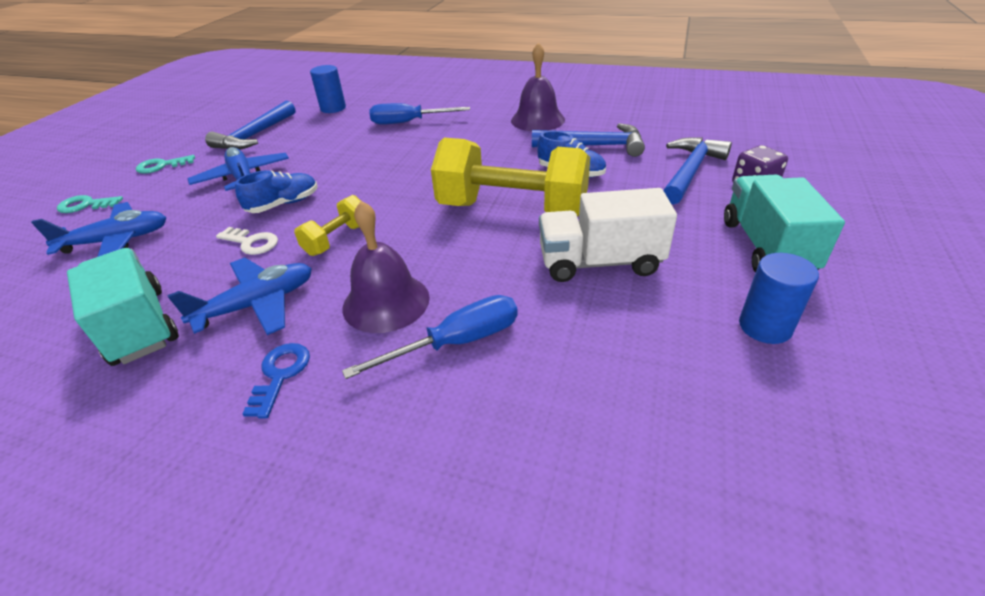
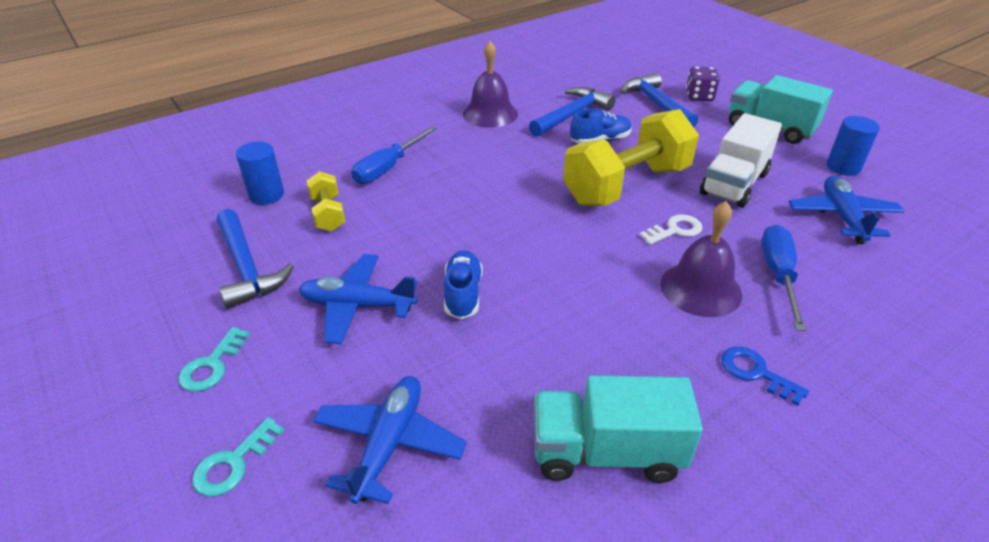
camera: 55 degrees left, 0 degrees up
blue plane [167,258,312,335] -> blue plane moved to [789,176,904,244]
white key [216,227,278,255] -> white key moved to [640,214,702,245]
yellow dumbbell [294,195,361,256] -> yellow dumbbell moved to [307,171,345,232]

